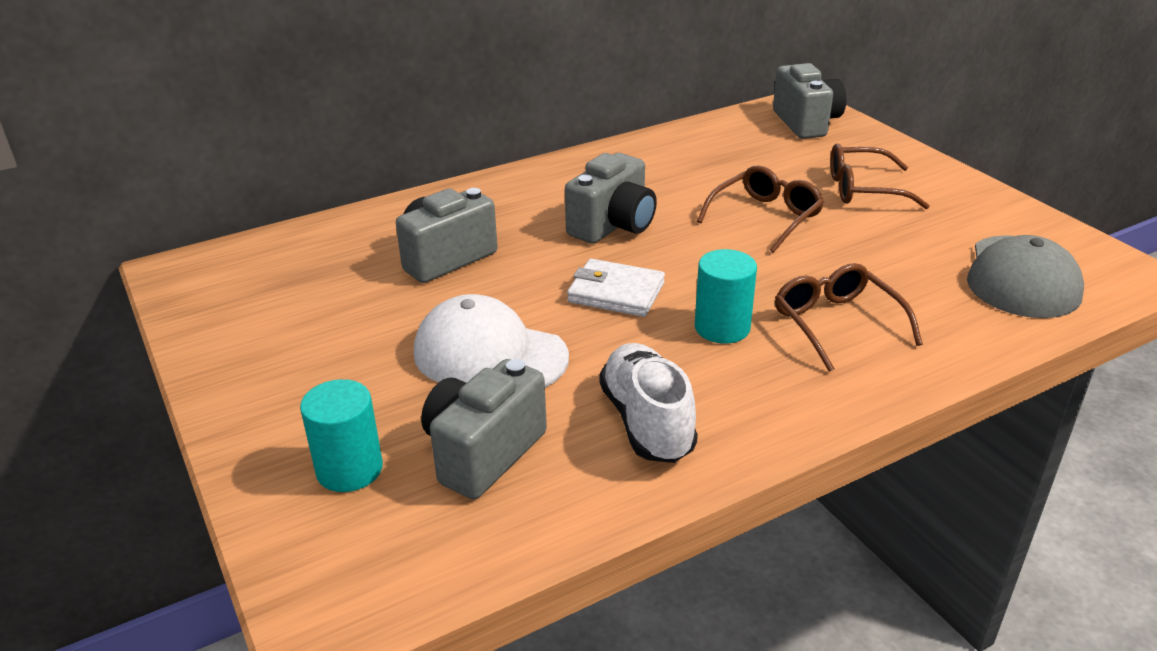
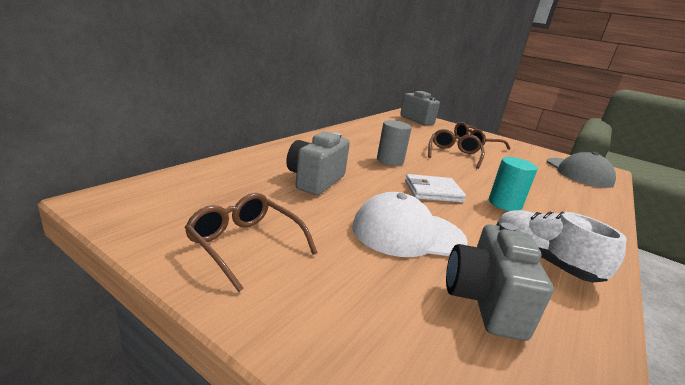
camera: 30 degrees left, 10 degrees down
turquoise cylinder [300,379,383,492] -> none
grey camera [565,153,657,244] -> grey cylinder [377,120,412,166]
brown glasses [775,263,923,372] -> brown glasses moved to [185,193,317,292]

